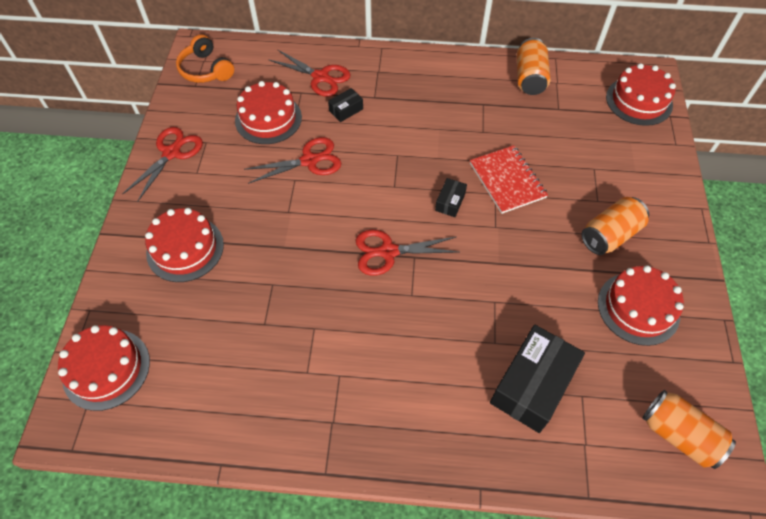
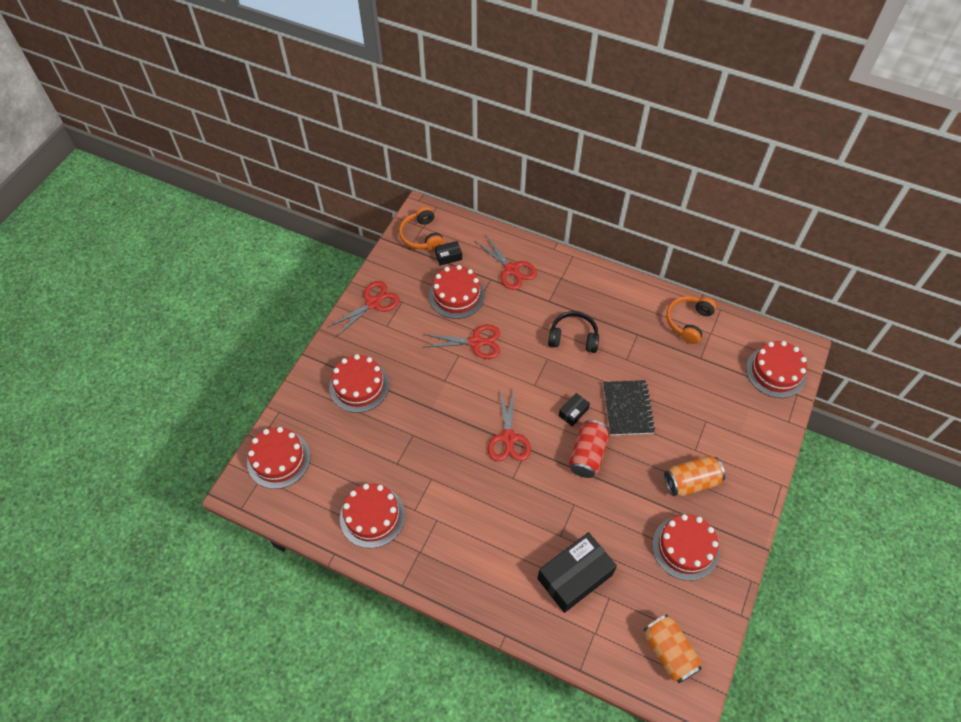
camera: 20 degrees right, 0 degrees up
black box [328,88,363,122] -> black box moved to [435,241,462,266]
red scissors [356,229,458,276] -> red scissors turned 105 degrees counterclockwise [488,388,531,461]
red notebook [470,145,548,214] -> black notebook [603,380,655,435]
orange can [517,38,550,95] -> orange headphones [666,296,717,344]
none -> red cake [340,483,405,548]
none -> black headphones [548,311,599,353]
none -> red can [569,420,609,478]

